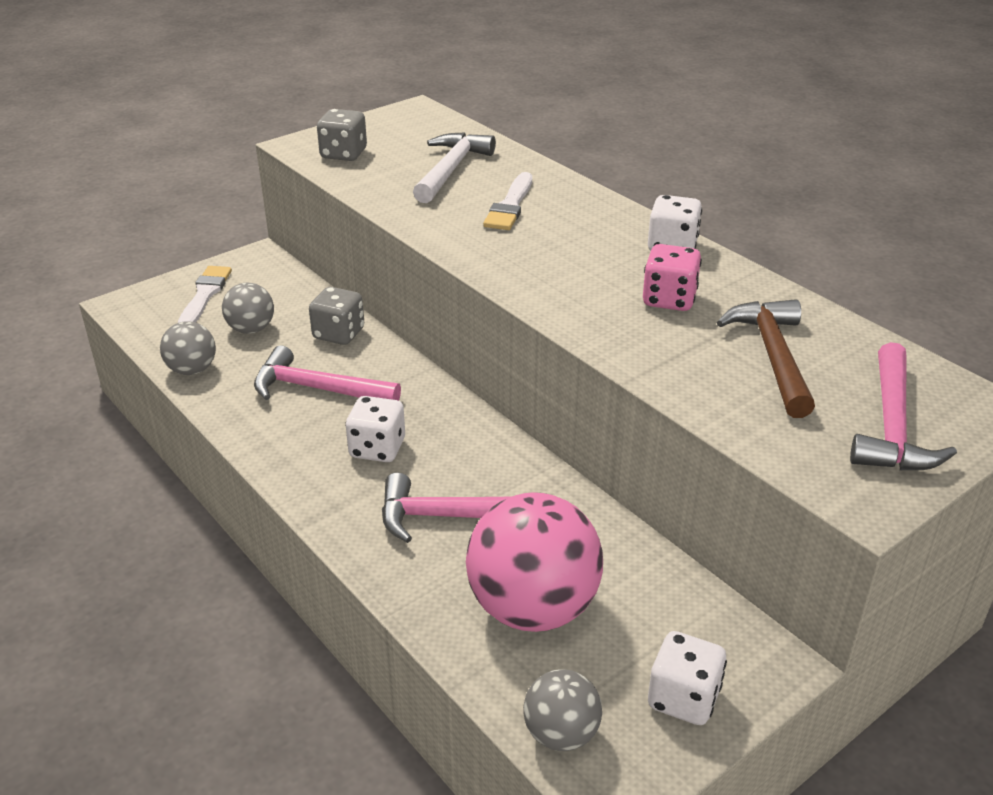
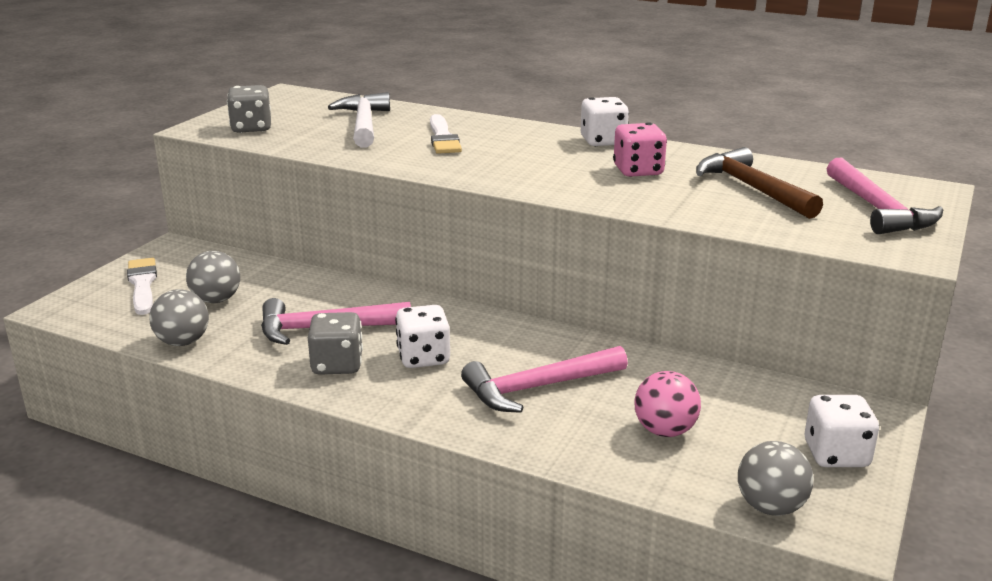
camera: 25 degrees left, 10 degrees down
grey dice [309,287,364,345] -> grey dice moved to [308,312,363,375]
pink ball [466,492,603,632] -> pink ball [634,371,701,437], size x0.52

